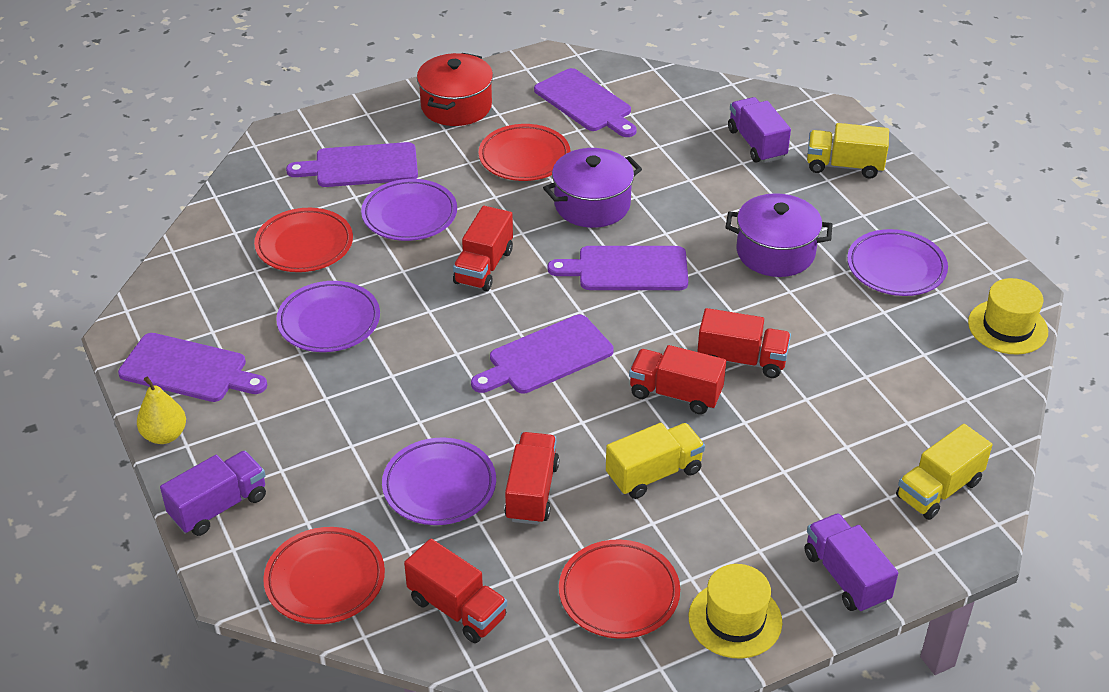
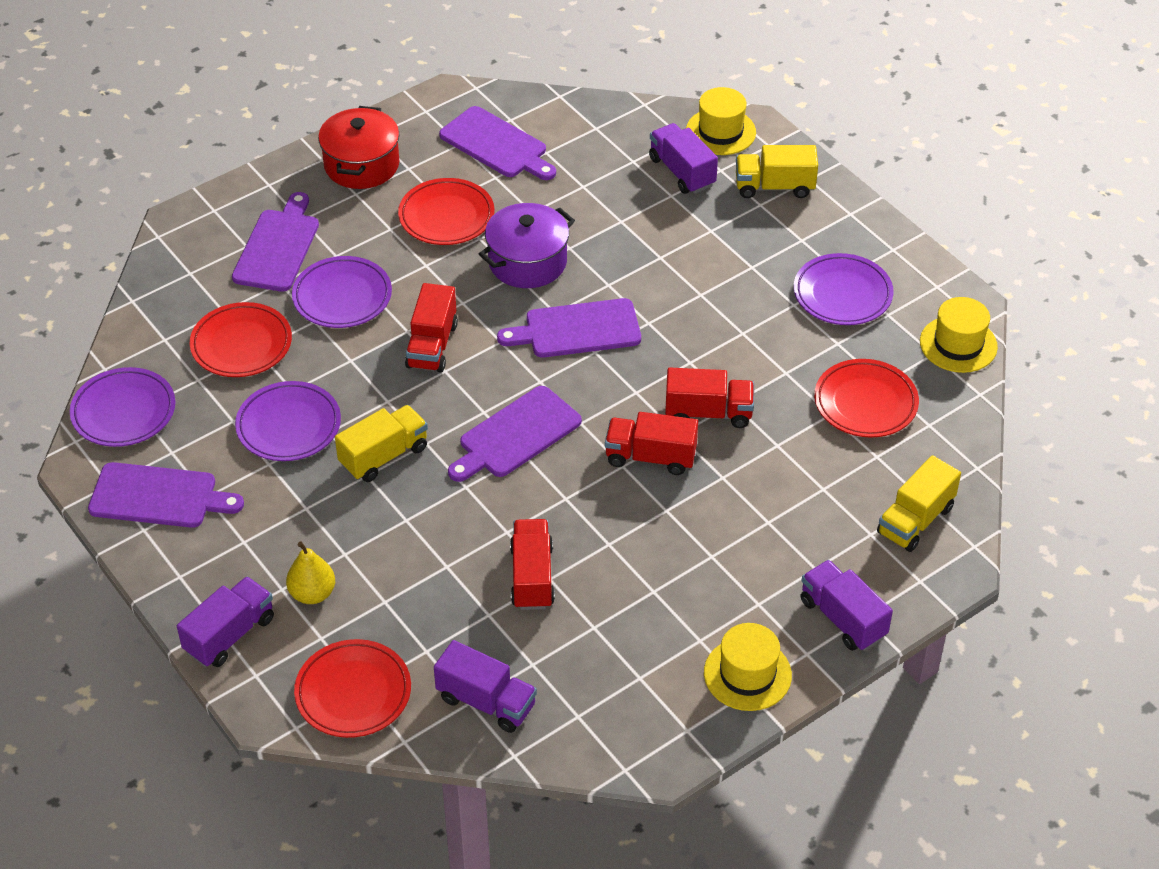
camera: 10 degrees left, 5 degrees up
yellow pear [137,377,186,444] -> yellow pear moved to [286,542,335,604]
purple cutting board [286,142,418,187] -> purple cutting board turned 120 degrees clockwise [232,192,319,292]
purple plate [382,438,496,525] -> purple plate moved to [70,367,175,447]
red truck [404,539,507,643] -> purple truck [434,640,537,733]
red plate [559,540,680,639] -> red plate moved to [814,359,919,437]
yellow truck [606,423,705,499] -> yellow truck moved to [335,405,428,482]
purple pot [725,193,833,277] -> none
none -> yellow hat [686,87,756,155]

